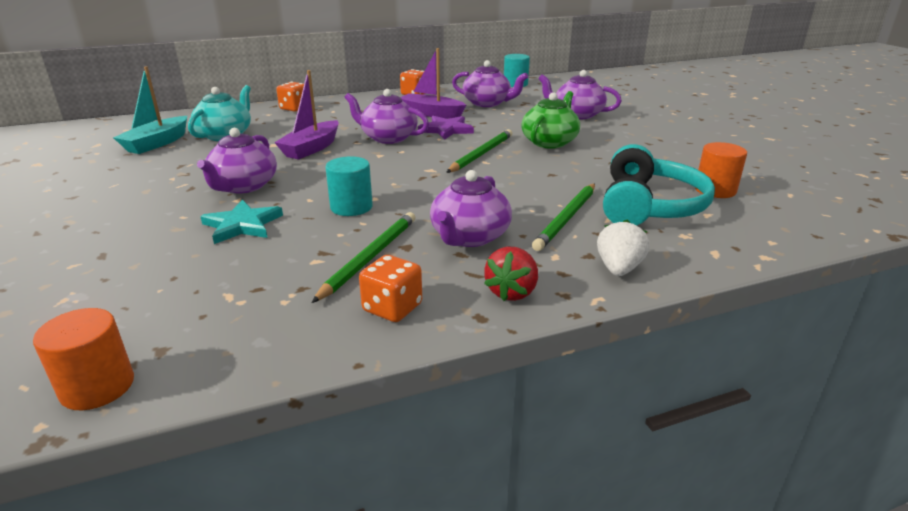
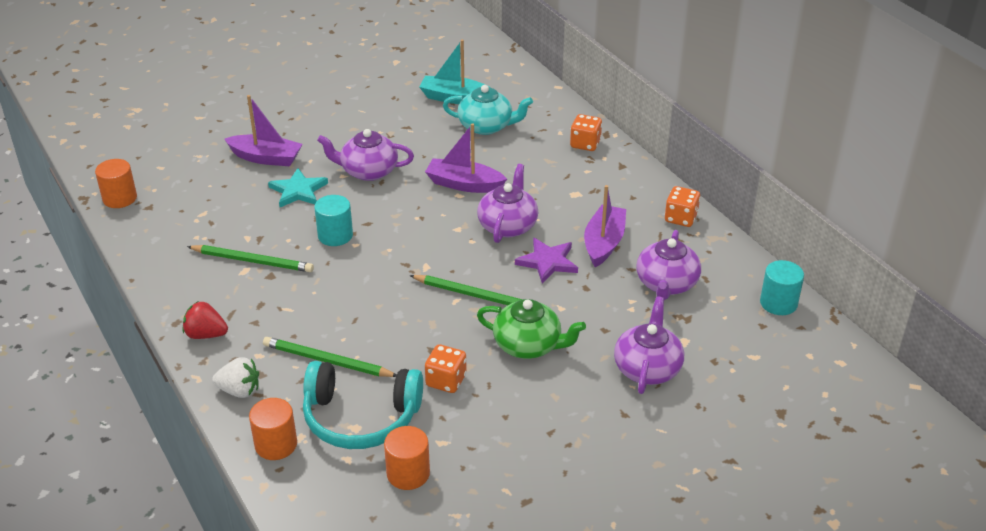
camera: 80 degrees right, 10 degrees up
orange dice [359,255,422,322] -> orange dice moved to [425,344,467,393]
purple teapot [430,170,512,247] -> none
none -> purple boat [225,95,302,166]
none -> orange cylinder [249,398,297,460]

